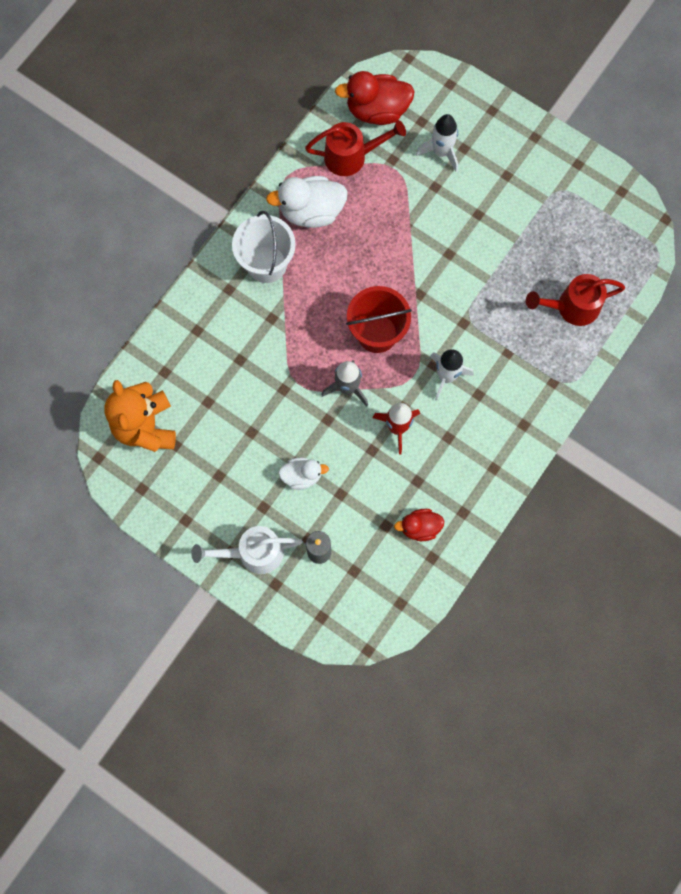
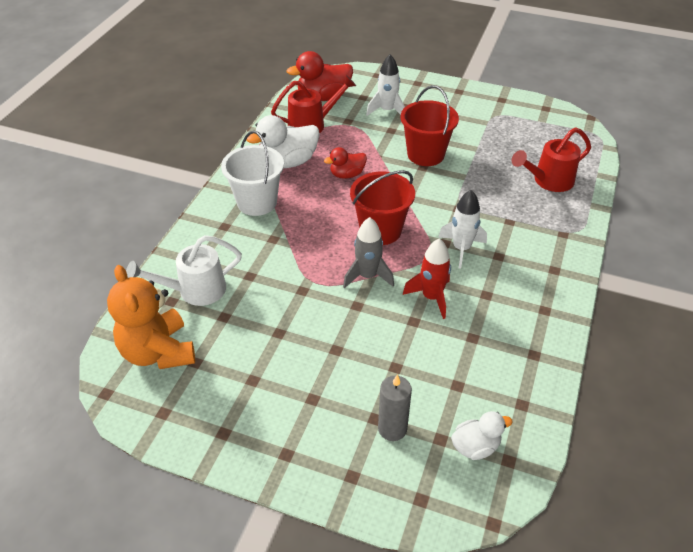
camera: 15 degrees left, 30 degrees down
white watering can [191,526,303,574] -> white watering can moved to [126,235,242,306]
white duck [278,458,329,490] -> white duck moved to [451,411,513,460]
red duck [394,509,444,541] -> red duck moved to [324,147,367,179]
none -> red bucket [401,85,459,166]

